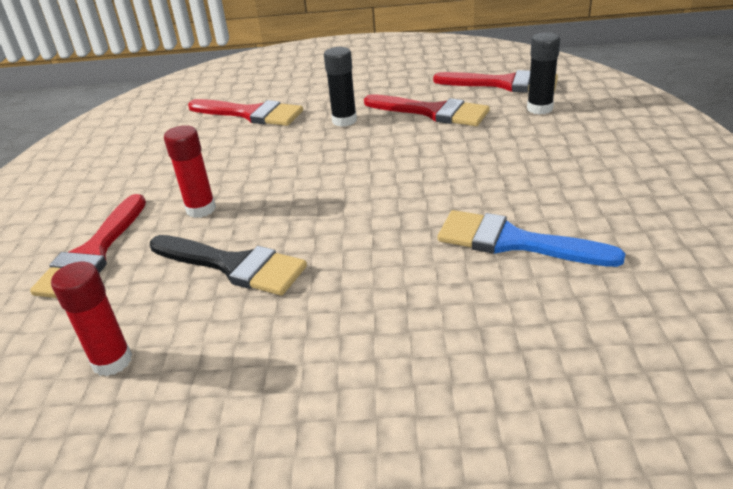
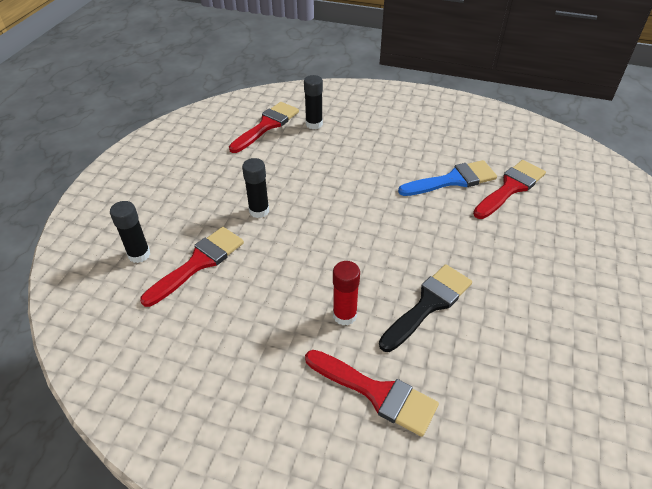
camera: 75 degrees left, 10 degrees up
red glue stick [51,262,132,376] -> none
red brush [364,94,490,126] -> red brush moved to [473,160,546,219]
blue brush [438,210,626,267] -> blue brush turned 150 degrees counterclockwise [398,160,497,196]
none -> black glue stick [110,201,150,263]

